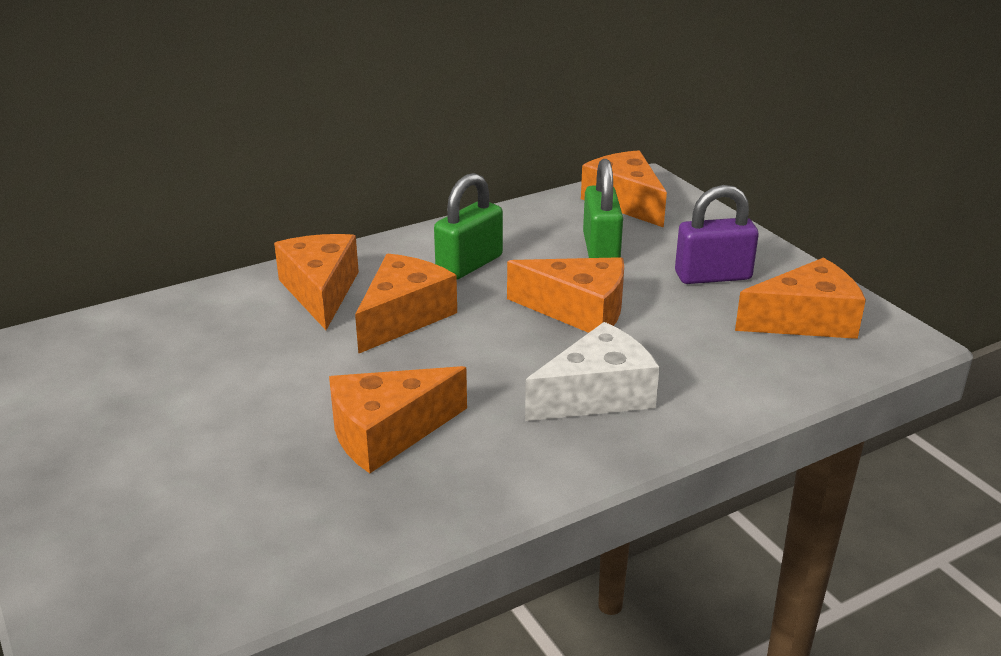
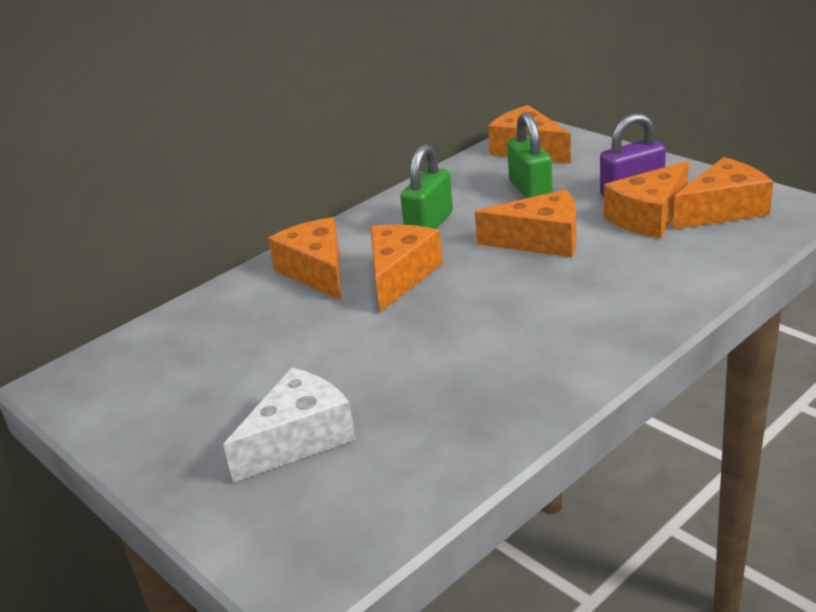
camera: 10 degrees left, 0 degrees up
orange cheese [329,366,467,473] -> orange cheese moved to [604,161,689,238]
white cheese [525,322,660,421] -> white cheese moved to [223,367,356,483]

